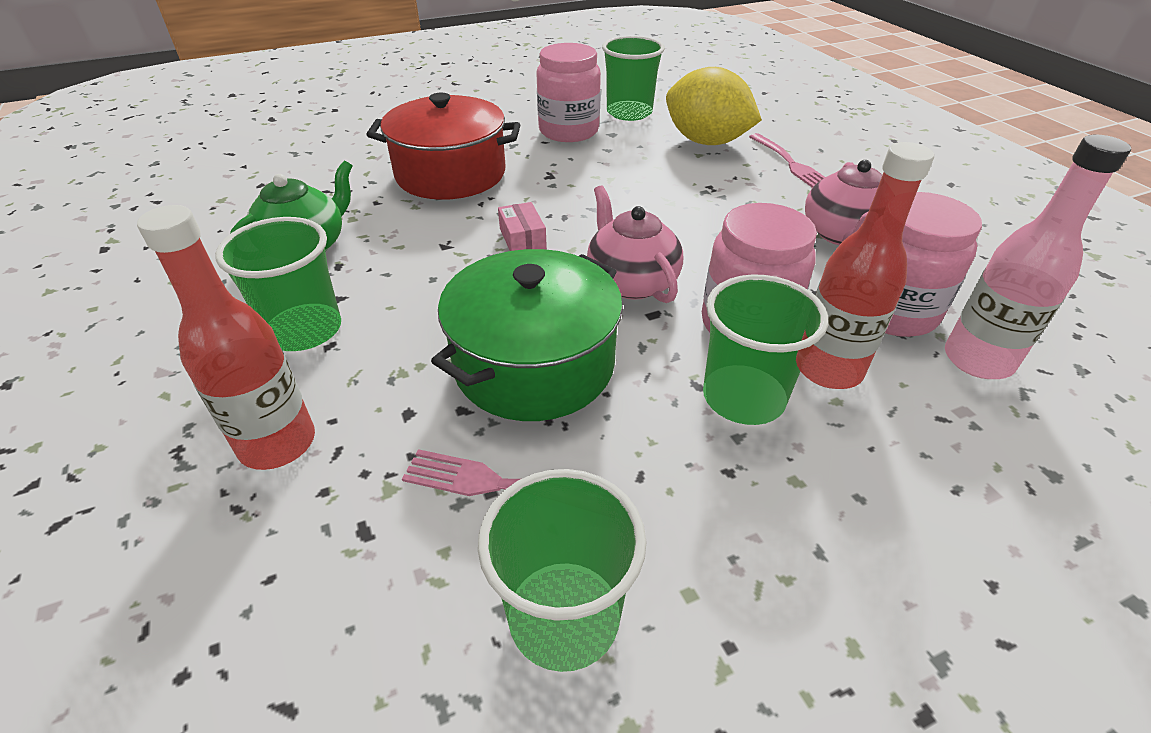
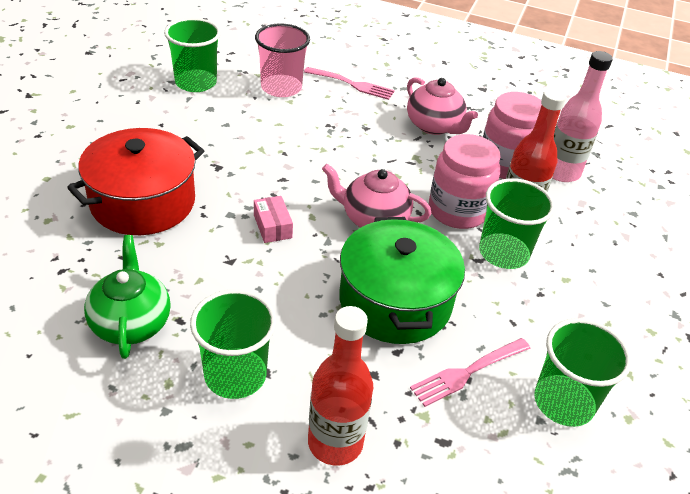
camera: 50 degrees left, 0 degrees up
pink box [498,202,547,251] -> pink box turned 45 degrees clockwise [254,196,293,243]
pink jar [536,43,601,142] -> none
yellow lemon [666,67,762,145] -> pink cup [255,23,310,97]

